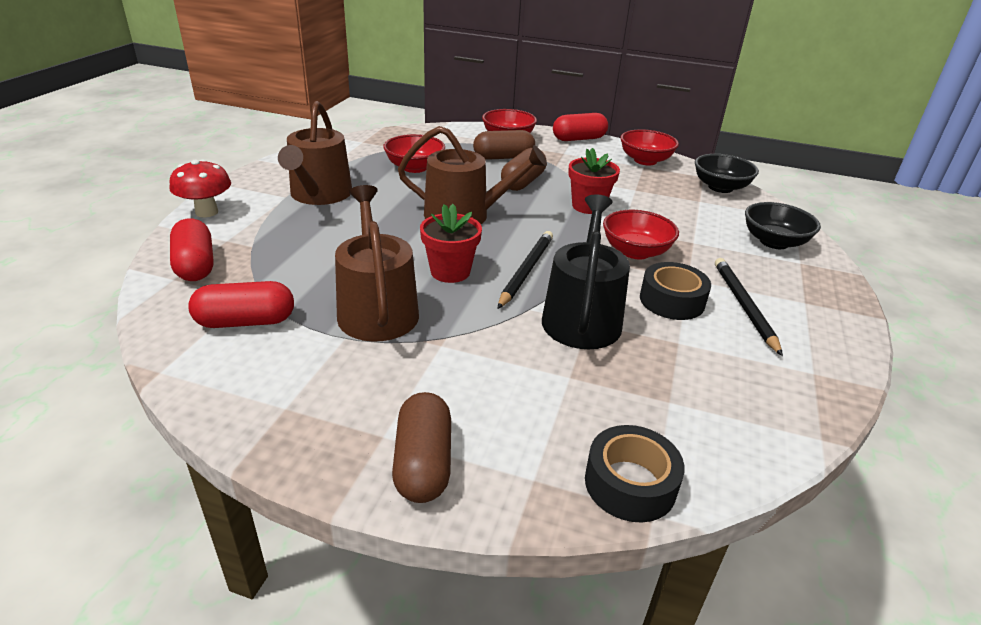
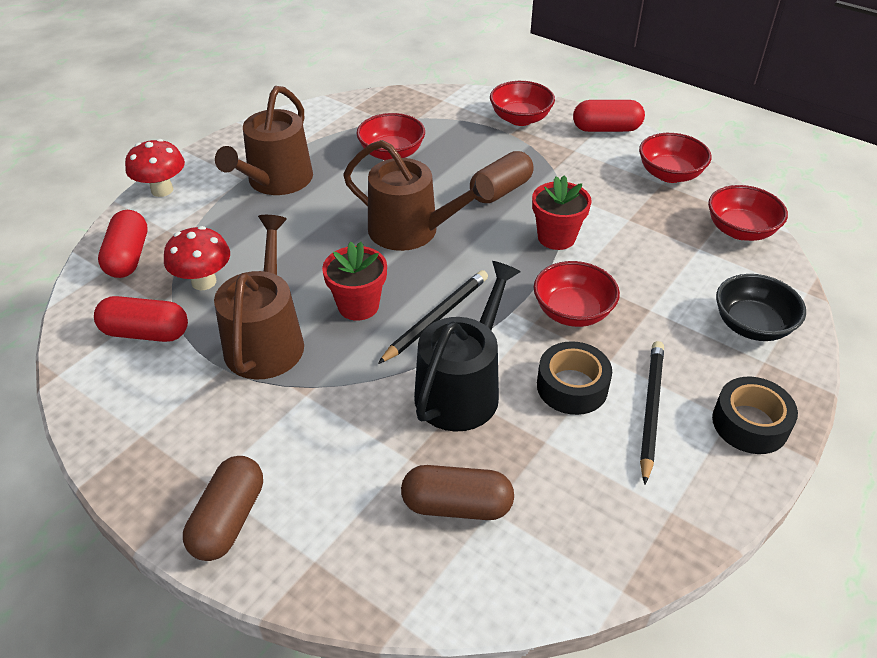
camera: 20 degrees right, 10 degrees up
brown capsule [473,130,535,160] -> brown capsule moved to [401,465,514,520]
black tape [585,425,685,522] -> black tape moved to [712,376,798,454]
black bowl [695,154,759,193] -> red bowl [708,185,788,241]
none -> red mushroom [164,226,230,290]

